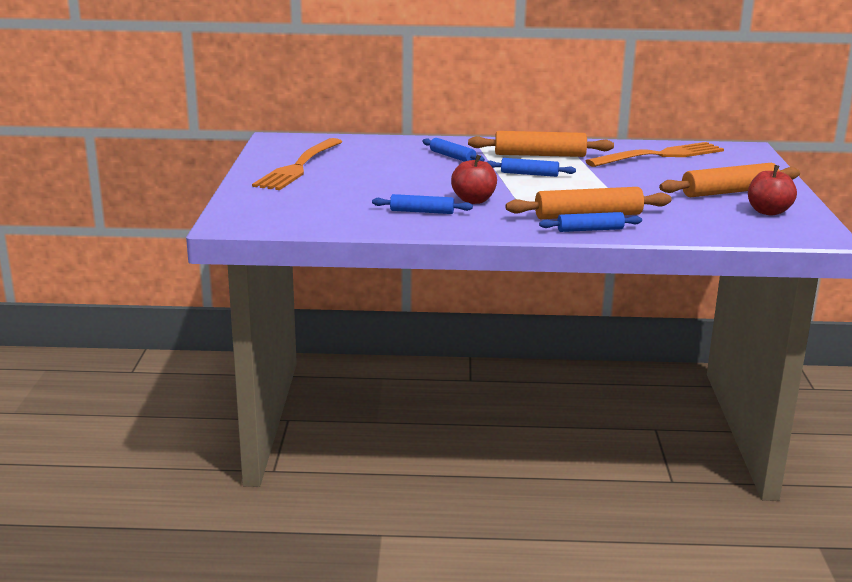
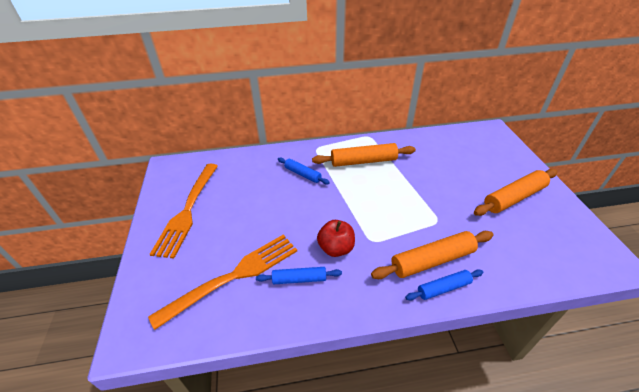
camera: 10 degrees left, 20 degrees up
blue rolling pin [487,158,576,177] -> none
orange fork [586,142,724,167] -> orange fork moved to [148,235,297,330]
red apple [748,165,797,216] -> none

